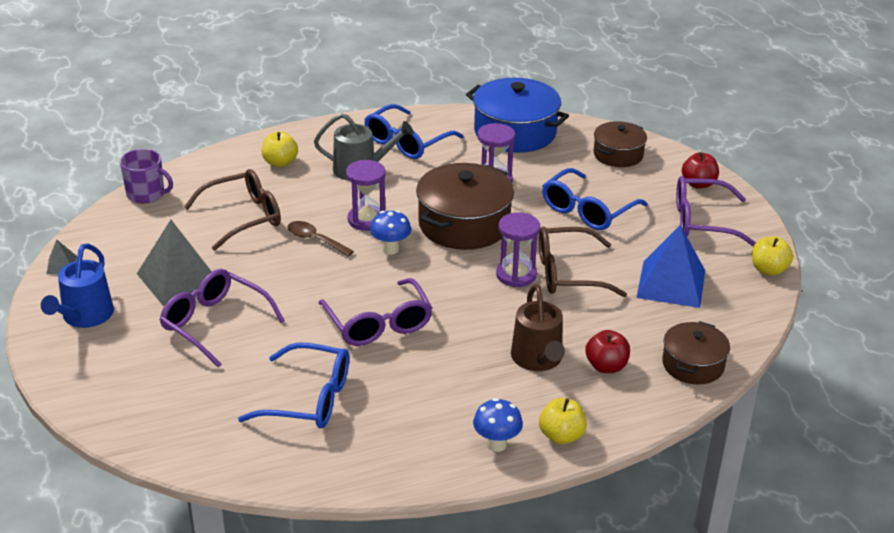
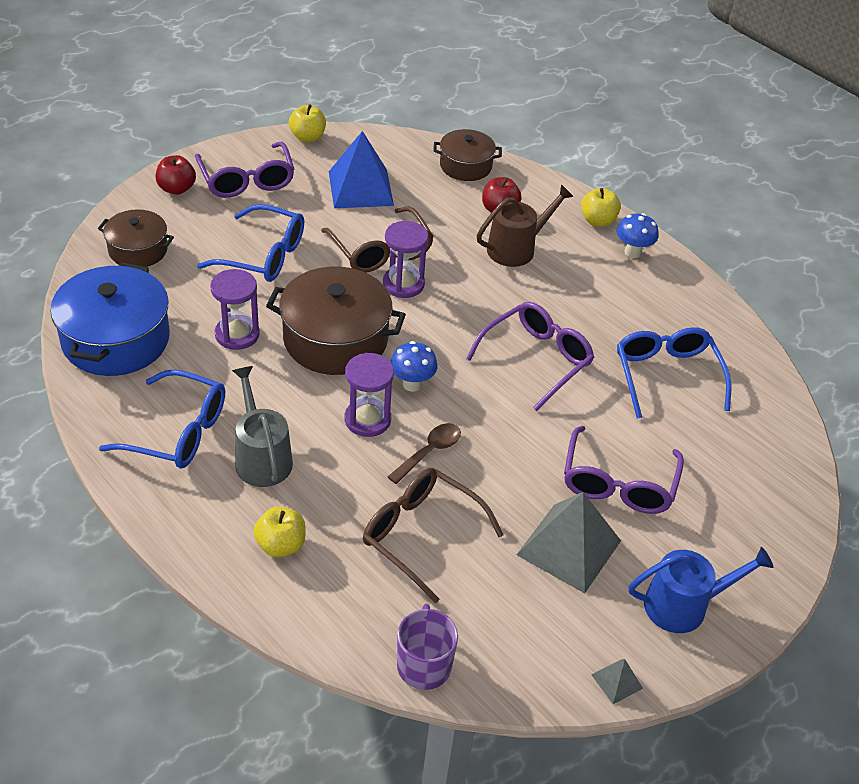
camera: 115 degrees left, 10 degrees up
brown spoon [287,221,354,257] -> brown spoon turned 150 degrees counterclockwise [388,423,461,484]

